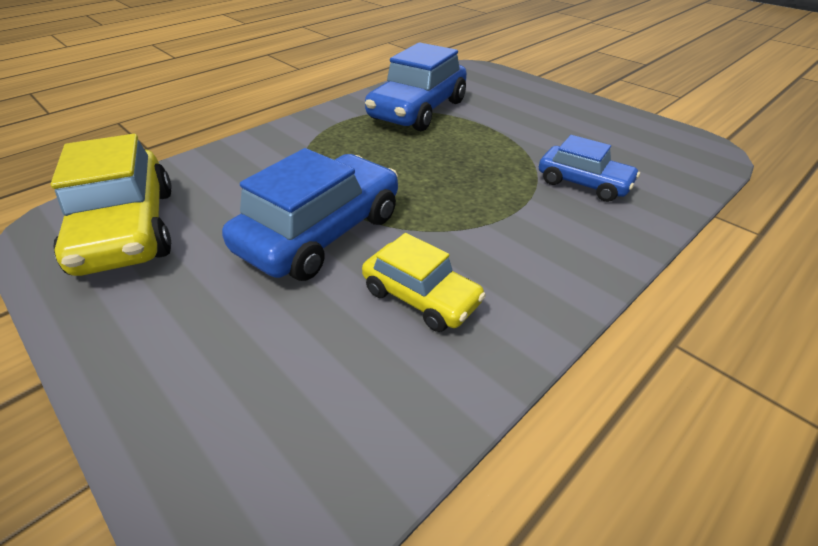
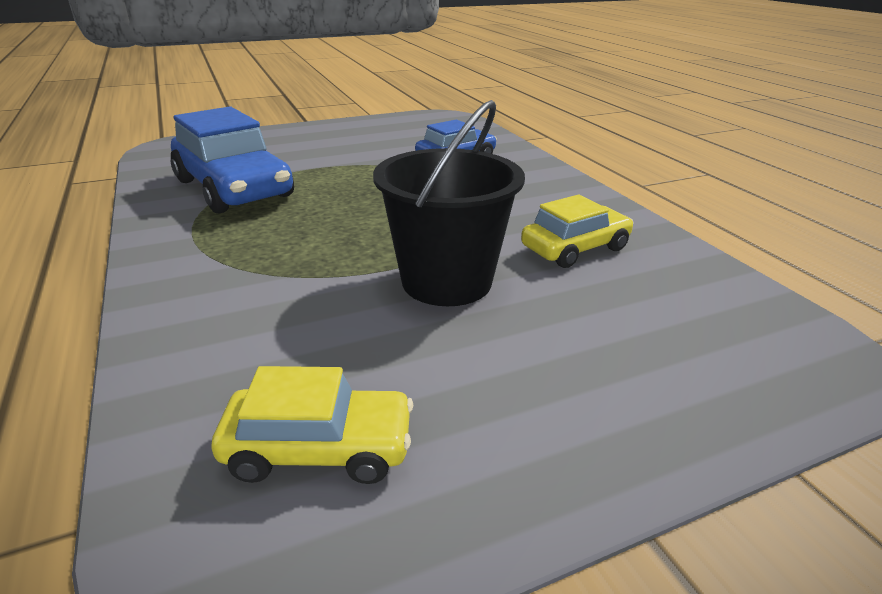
camera: 70 degrees left, 10 degrees down
yellow car [51,134,172,276] -> yellow car [211,366,413,484], size x0.59
blue car [222,148,398,281] -> black bucket [373,100,525,306]

